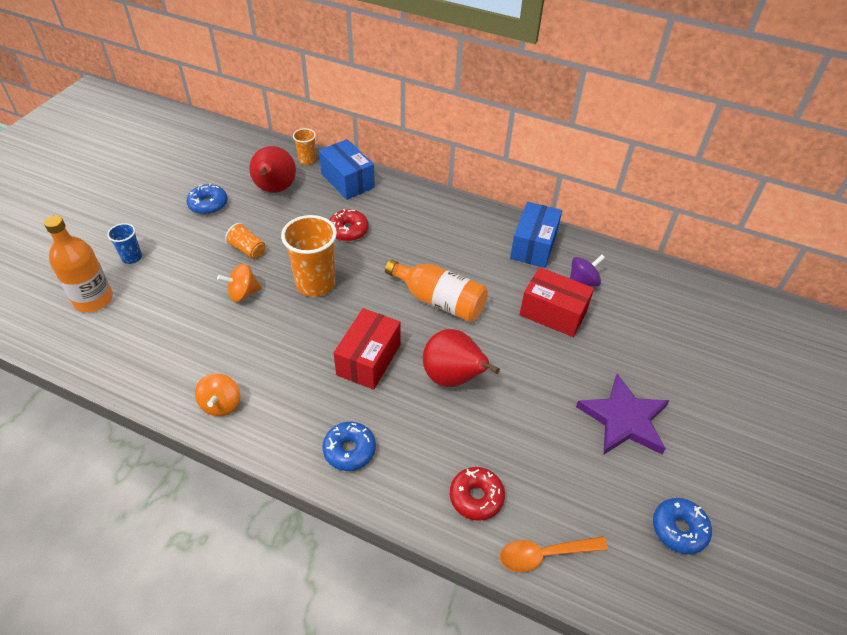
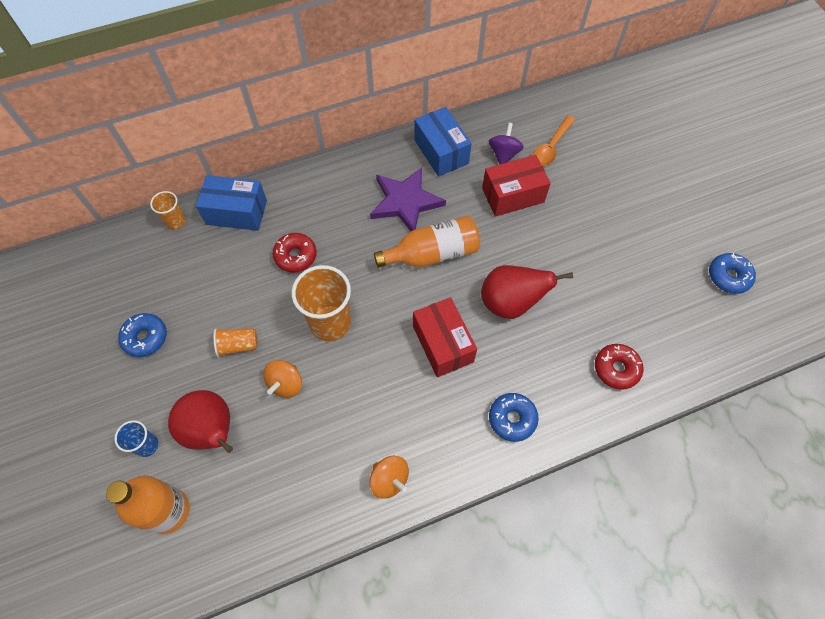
camera: 45 degrees left, 15 degrees up
red pear [249,146,296,193] -> red pear moved to [168,390,233,453]
orange spoon [500,536,608,572] -> orange spoon moved to [533,116,575,166]
purple star [576,374,670,454] -> purple star moved to [370,167,446,231]

